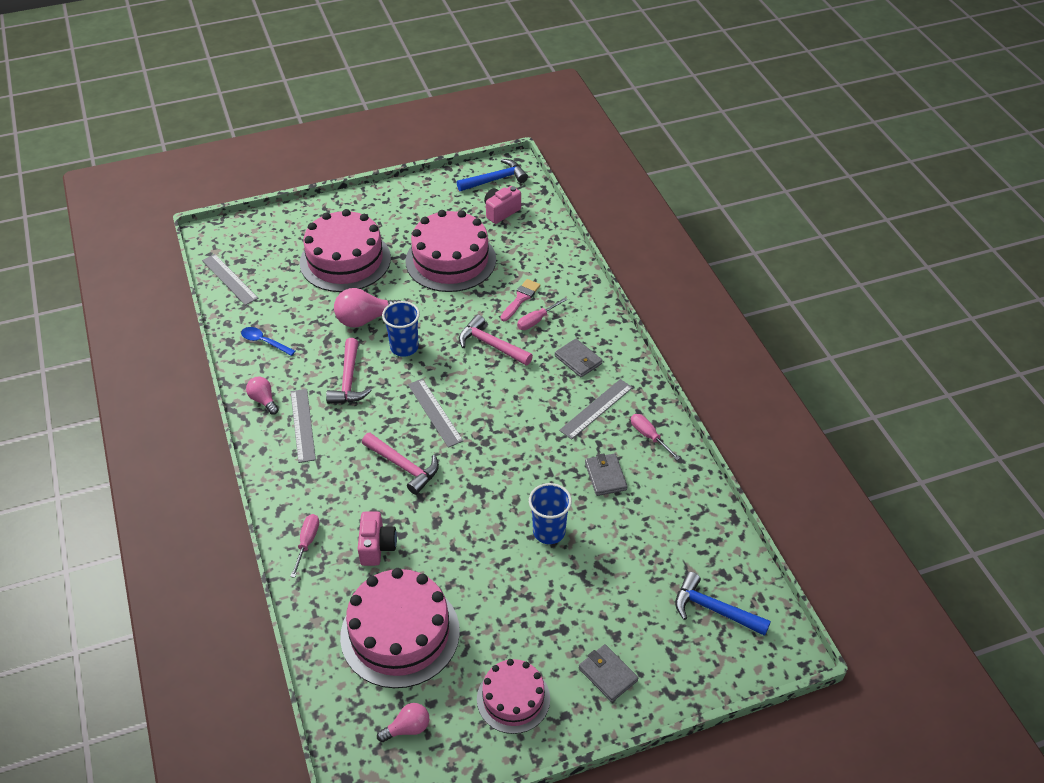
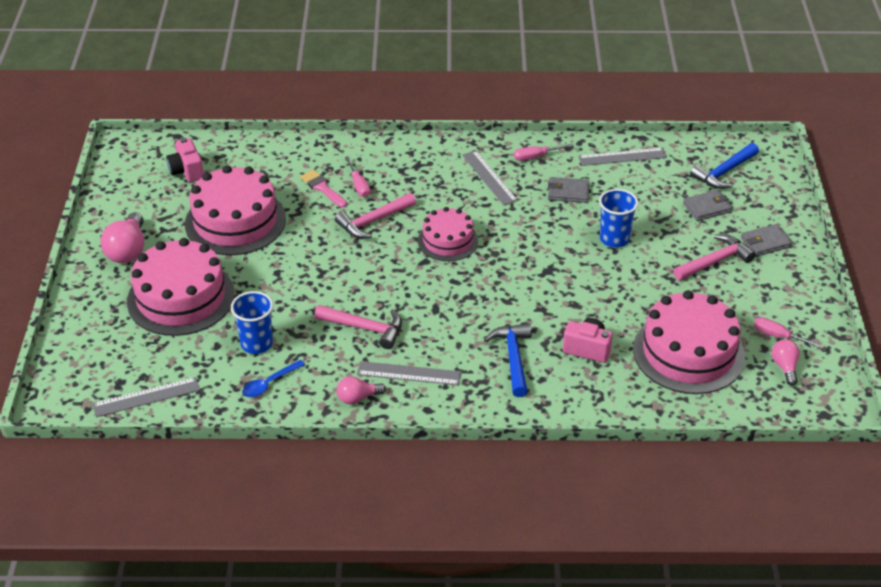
camera: 70 degrees left, 5 degrees down
pink screwdriver [290,514,319,578] -> pink screwdriver moved to [754,317,824,349]
pink light bulb [334,288,401,327] -> pink light bulb moved to [101,212,144,263]
pink hammer [362,432,439,495] -> pink hammer moved to [673,234,756,281]
blue cup [382,301,420,357] -> blue cup moved to [231,291,273,354]
grey ruler [408,379,463,448] -> grey ruler moved to [578,148,667,166]
blue hammer [457,159,528,191] -> blue hammer moved to [484,323,532,397]
pink cake [477,659,550,734] -> pink cake moved to [418,207,478,261]
grey wallet [555,339,603,377] -> grey wallet moved to [683,190,733,221]

